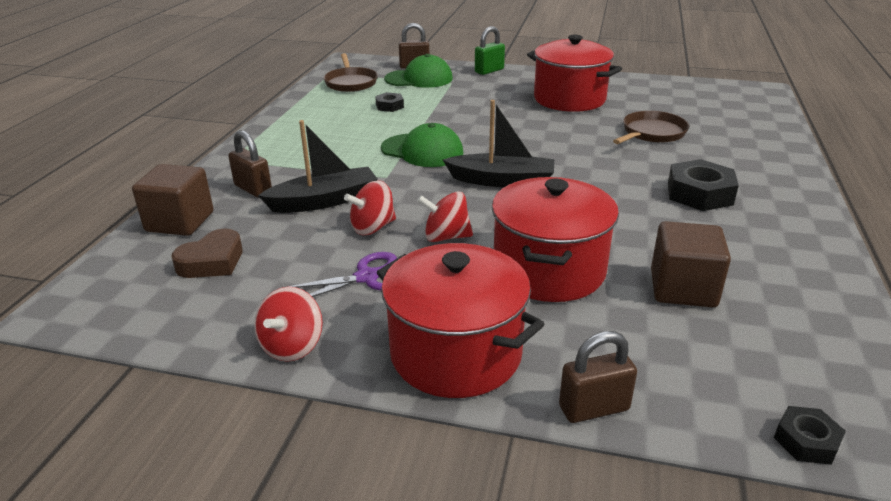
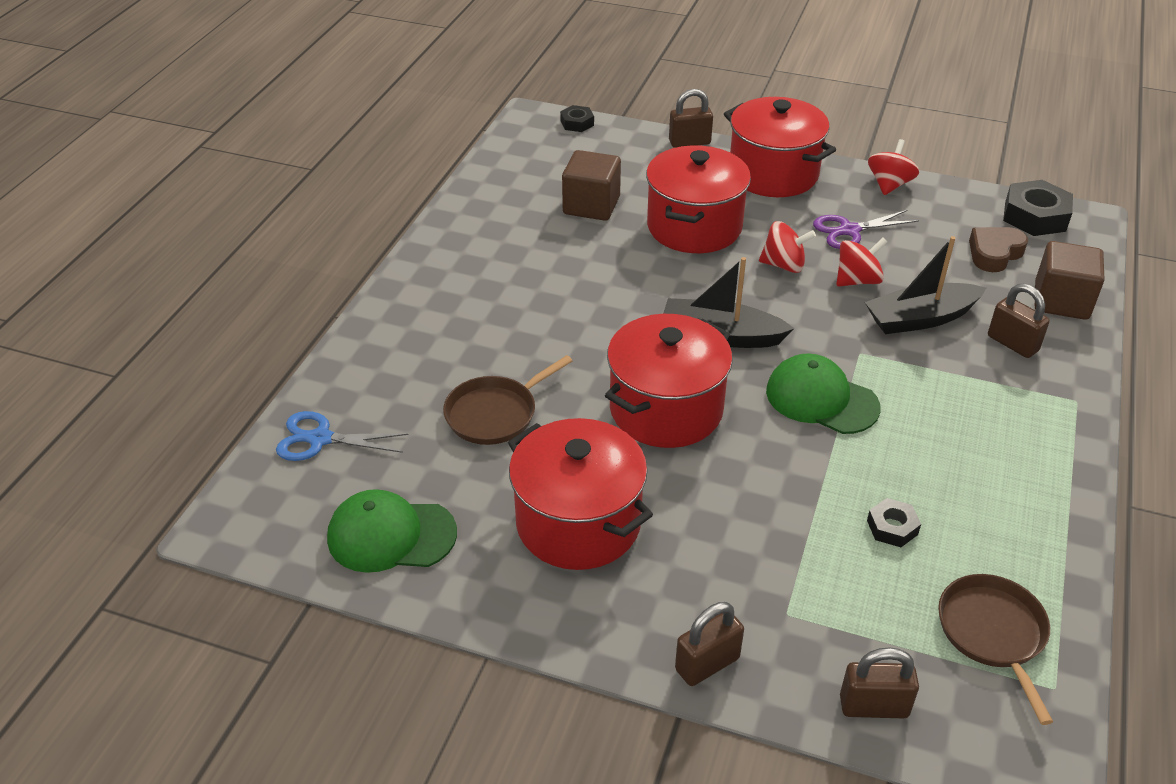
camera: 175 degrees left, 10 degrees up
green cap [384,54,453,88] -> green cap moved to [327,489,457,573]
green padlock [475,26,505,75] -> brown padlock [675,602,744,686]
black nut [668,159,739,211] -> black nut moved to [1003,180,1073,236]
none -> blue scissors [276,411,409,461]
none -> red pot [605,314,733,448]

